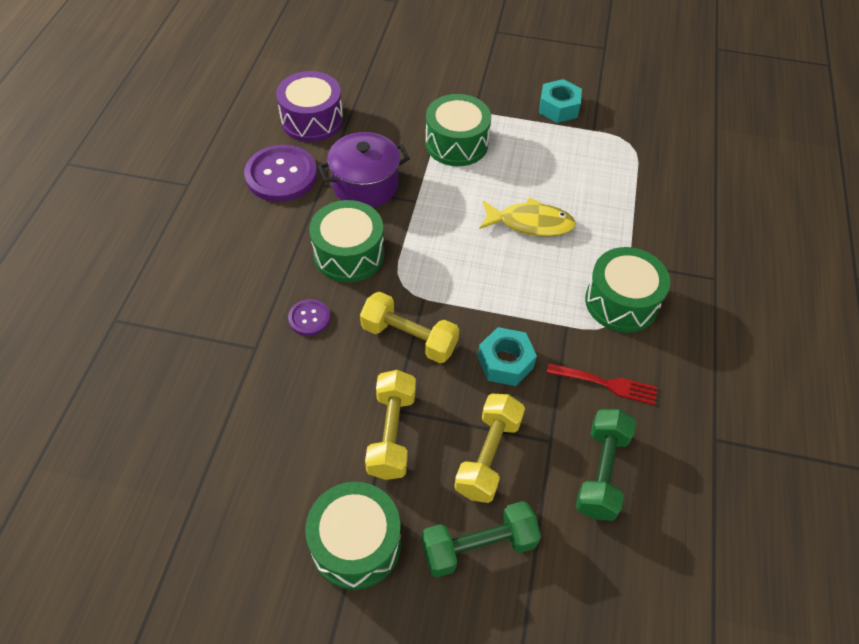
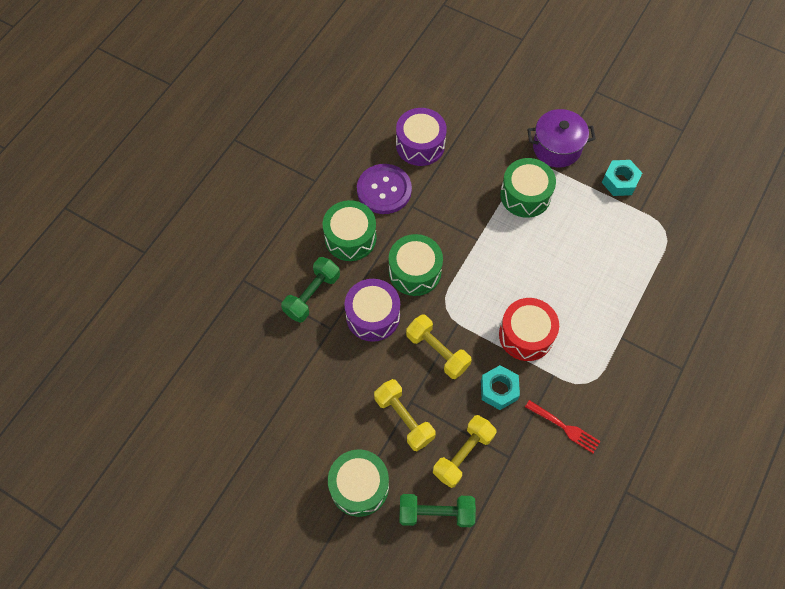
camera: 20 degrees right, 10 degrees up
purple button [288,299,330,336] -> purple drum [344,279,400,342]
purple pot [318,132,410,208] -> purple pot moved to [527,109,595,168]
yellow dumbbell [365,370,416,480] -> yellow dumbbell turned 60 degrees counterclockwise [374,379,436,451]
yellow fish [480,198,576,237] -> none
green dumbbell [576,409,636,521] -> green dumbbell moved to [281,257,340,323]
green drum [585,247,670,333] -> green drum moved to [323,200,377,261]
none -> red drum [499,298,559,361]

